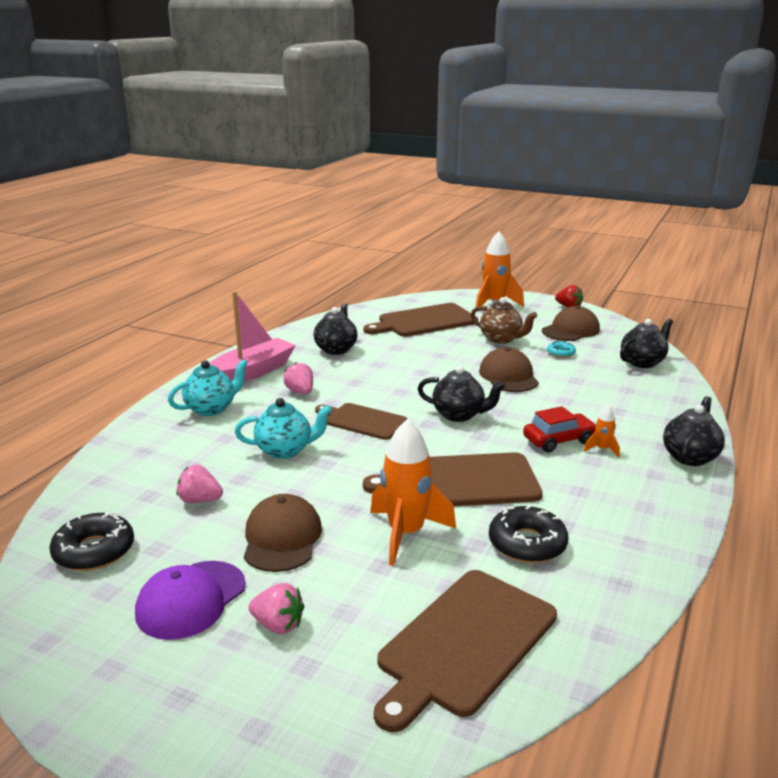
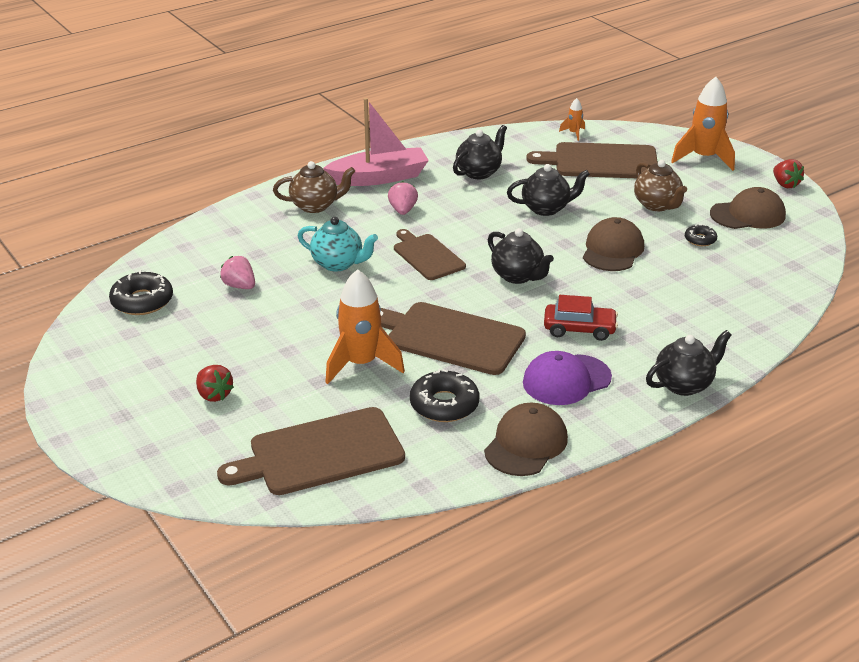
camera: 30 degrees right, 10 degrees up
purple cap [135,561,246,640] -> purple cap moved to [523,351,612,405]
turquoise teapot [168,359,248,416] -> brown teapot [273,161,355,213]
brown cap [244,494,322,572] -> brown cap moved to [484,403,568,476]
pink strawberry [248,583,304,634] -> red strawberry [196,365,234,402]
turquoise donut [547,341,576,358] -> black donut [685,224,717,246]
orange rocket [584,405,620,458] -> orange rocket moved to [559,98,585,141]
black teapot [620,319,673,368] -> black teapot moved to [507,164,590,216]

